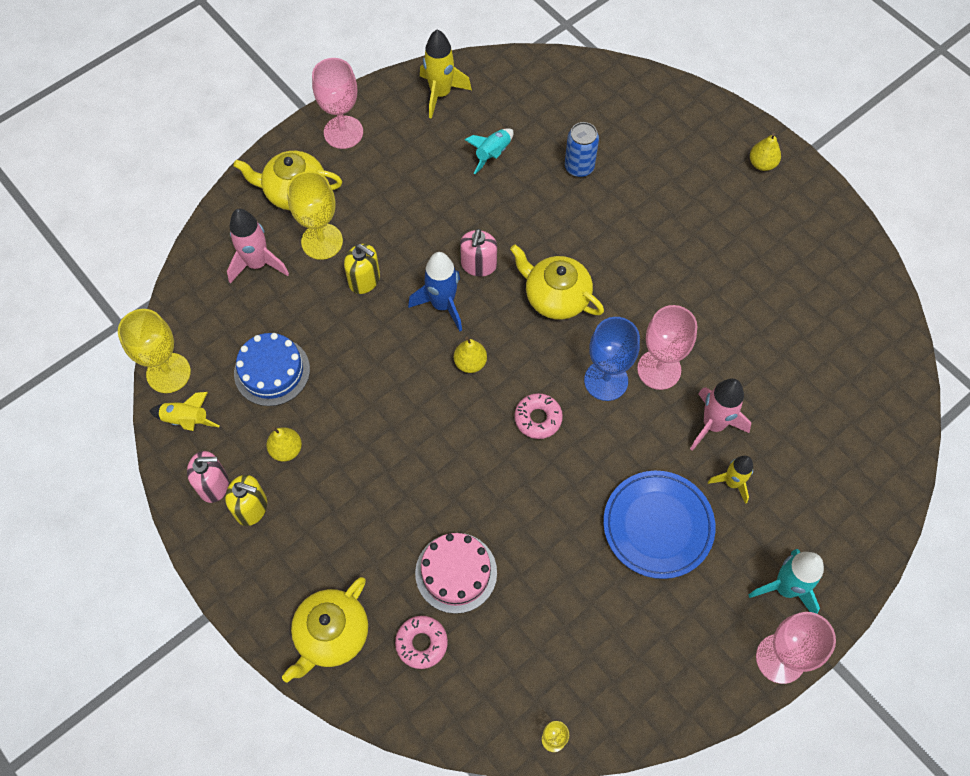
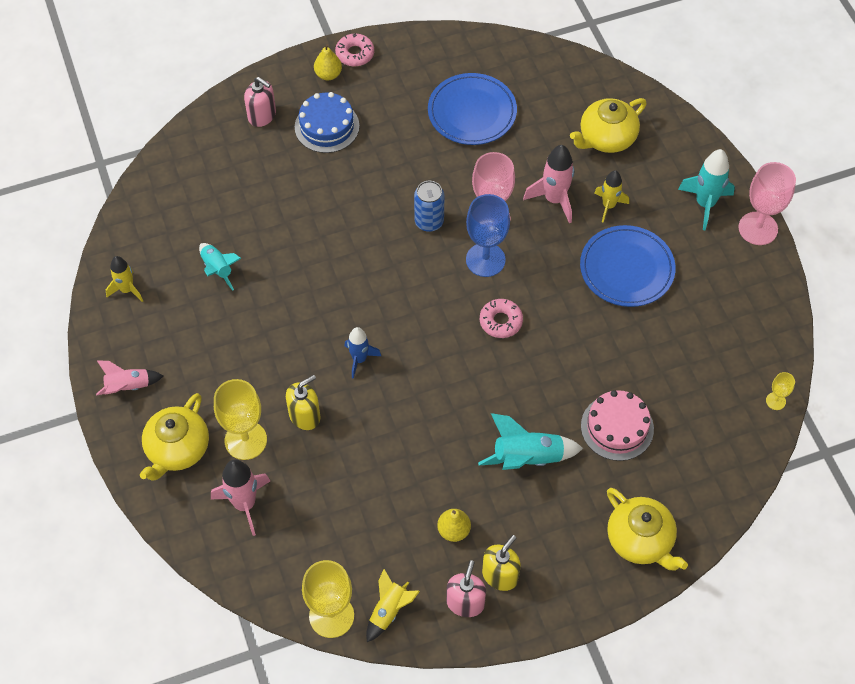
camera: 70 degrees left, 5 degrees down
blue cake [234,333,310,406] -> blue cake moved to [295,92,359,153]
pink goblet [312,58,363,149] -> pink rocket [96,360,163,396]
pink donut [395,616,448,669] -> pink donut moved to [335,33,374,66]
blue rocket [408,252,462,331] -> blue rocket [345,327,381,379], size x0.66
yellow rocket [420,29,472,119] -> yellow rocket [106,256,143,302], size x0.66
yellow pear [454,337,487,373] -> none
pink soap dispenser [460,229,497,277] -> pink soap dispenser moved to [244,77,276,127]
yellow teapot [510,244,604,320] -> yellow teapot moved to [570,98,647,153]
blue can [565,122,599,177] -> blue can moved to [414,181,445,232]
none -> blue plate [428,73,517,145]
none -> turquoise rocket [478,413,583,470]

